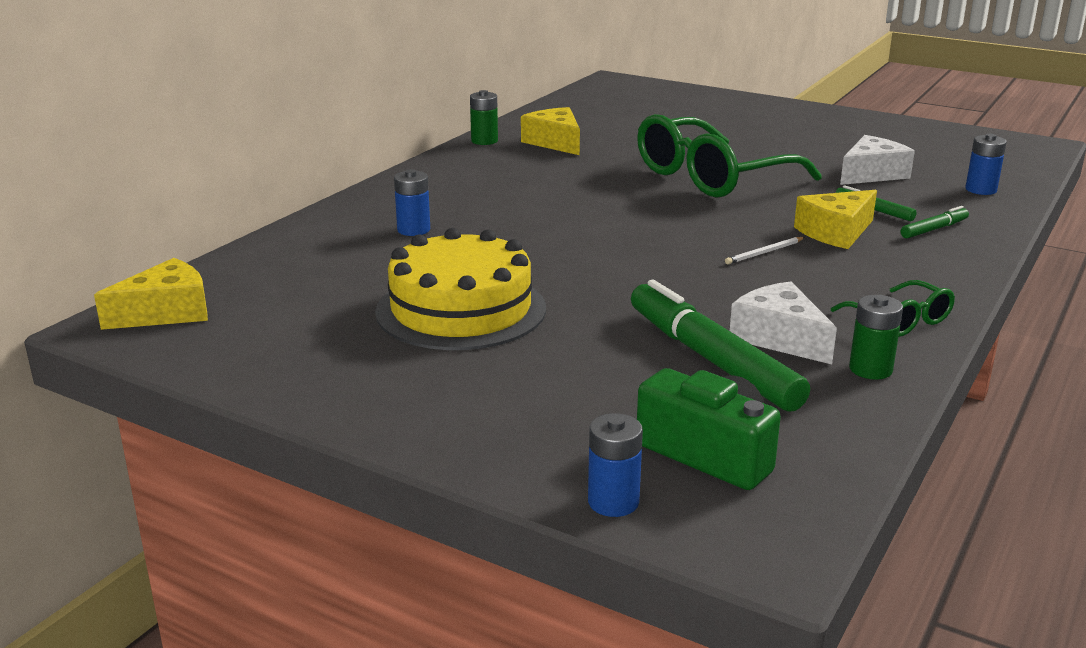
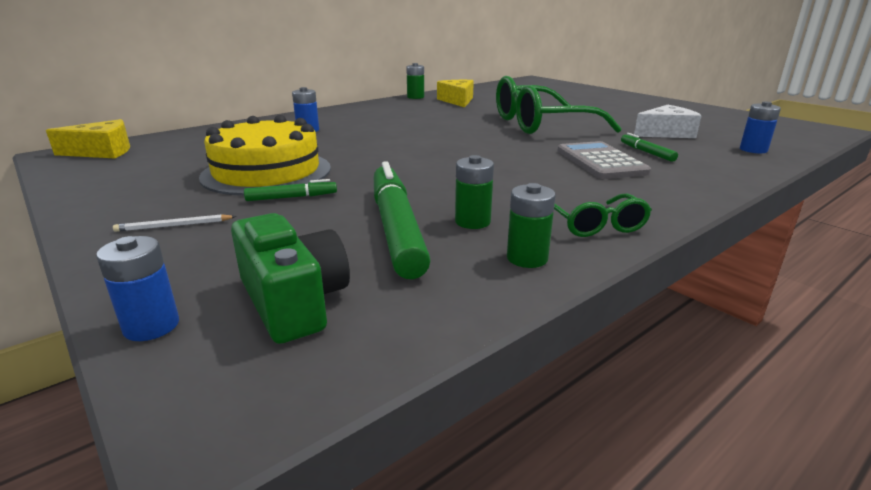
camera: 20 degrees right, 0 degrees up
white pencil [725,237,805,265] -> white pencil moved to [113,214,236,232]
white cheese [730,282,837,364] -> green battery [455,155,494,229]
yellow cheese [794,190,877,249] -> grey calculator [557,141,651,179]
green marker [901,206,969,239] -> green marker moved to [244,179,337,201]

